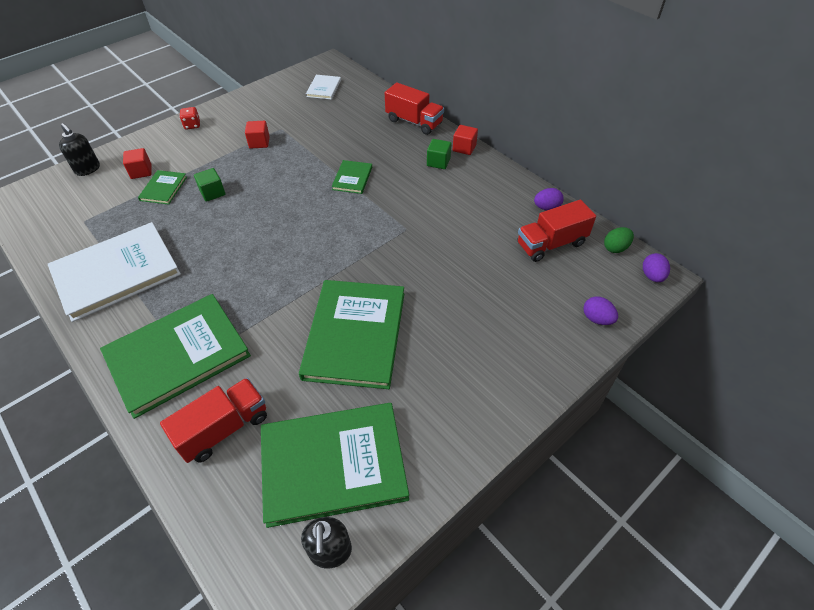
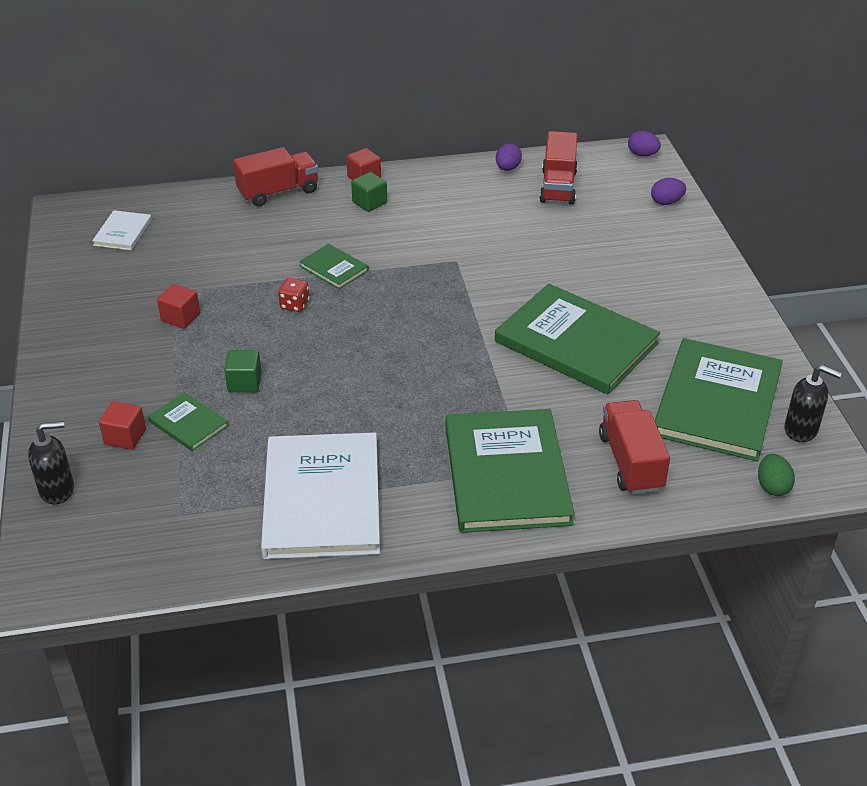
camera: 60 degrees left, 10 degrees down
red dice [180,107,200,130] -> red dice moved to [278,278,309,312]
white book [306,75,341,100] -> white book turned 60 degrees clockwise [92,210,152,250]
green egg [604,227,634,253] -> green egg moved to [758,454,795,496]

